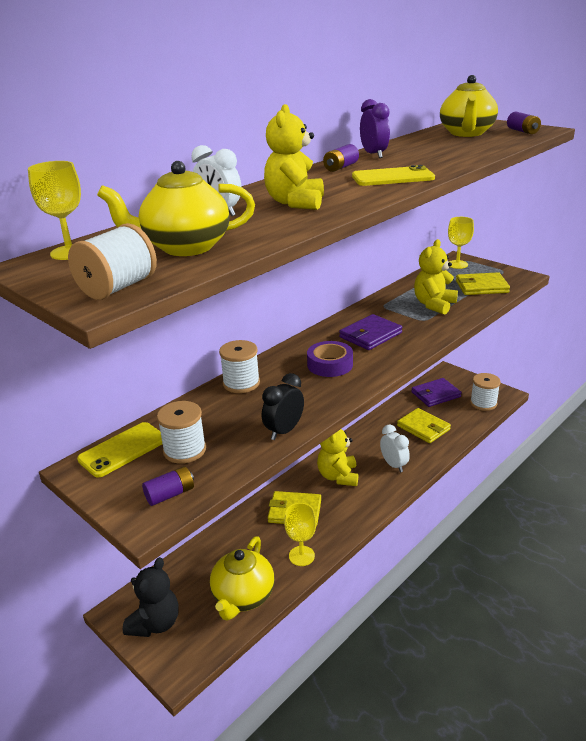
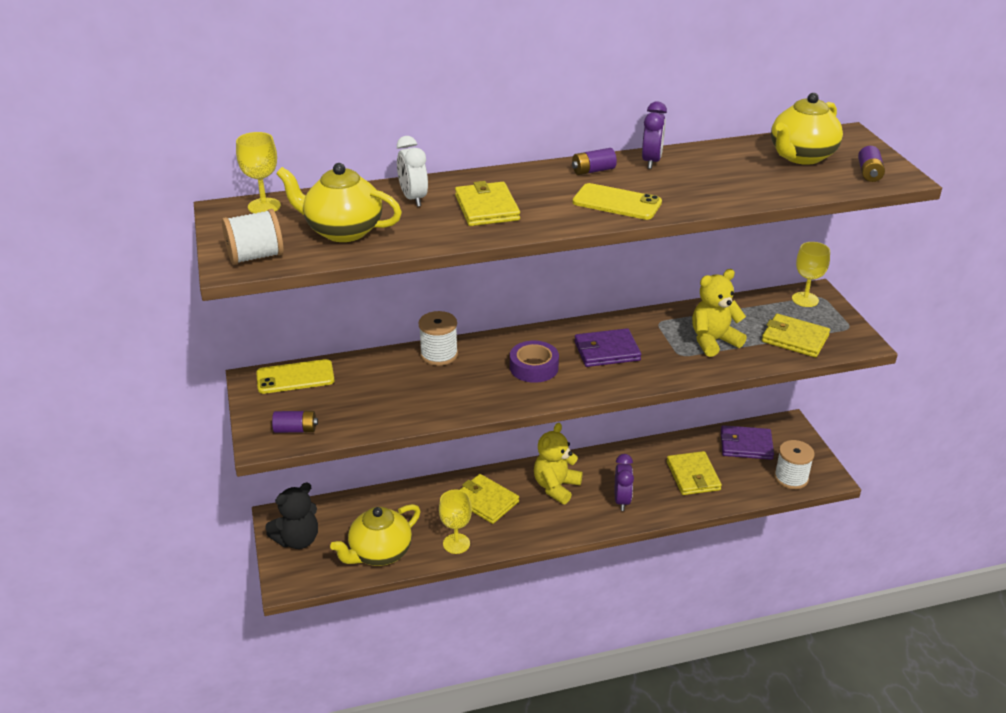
camera: 30 degrees right, 5 degrees up
white spool [157,401,206,464] -> none
black clock [262,373,304,440] -> none
yellow teddy bear [264,104,324,210] -> yellow wallet [455,181,520,226]
white clock [380,424,410,472] -> purple clock [615,454,634,511]

